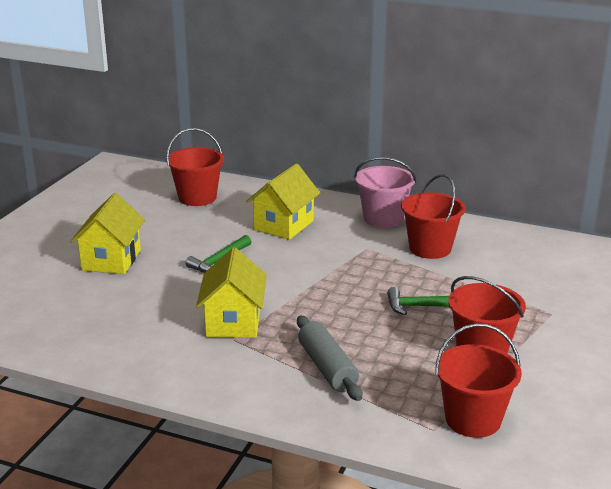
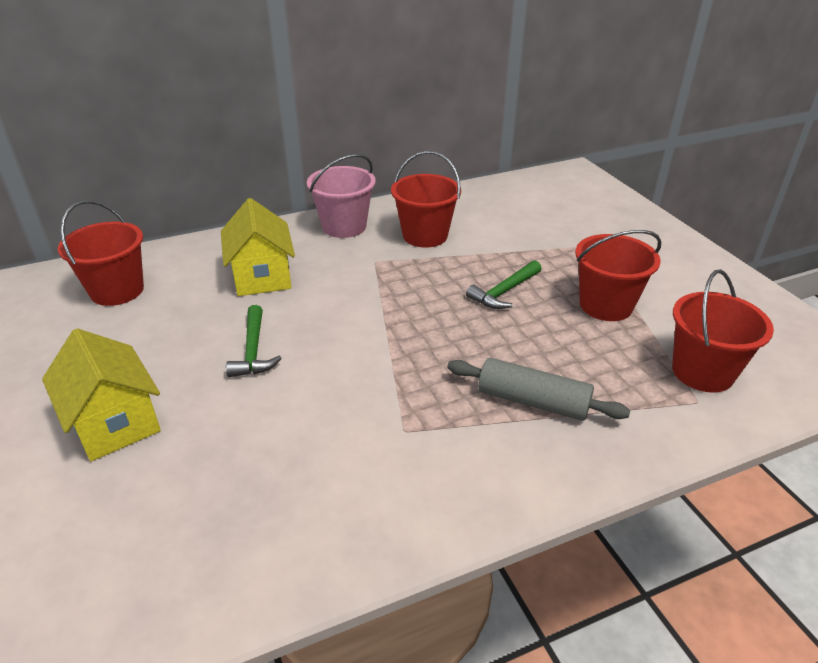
camera: 45 degrees left, 10 degrees up
yellow house [196,247,267,338] -> none

